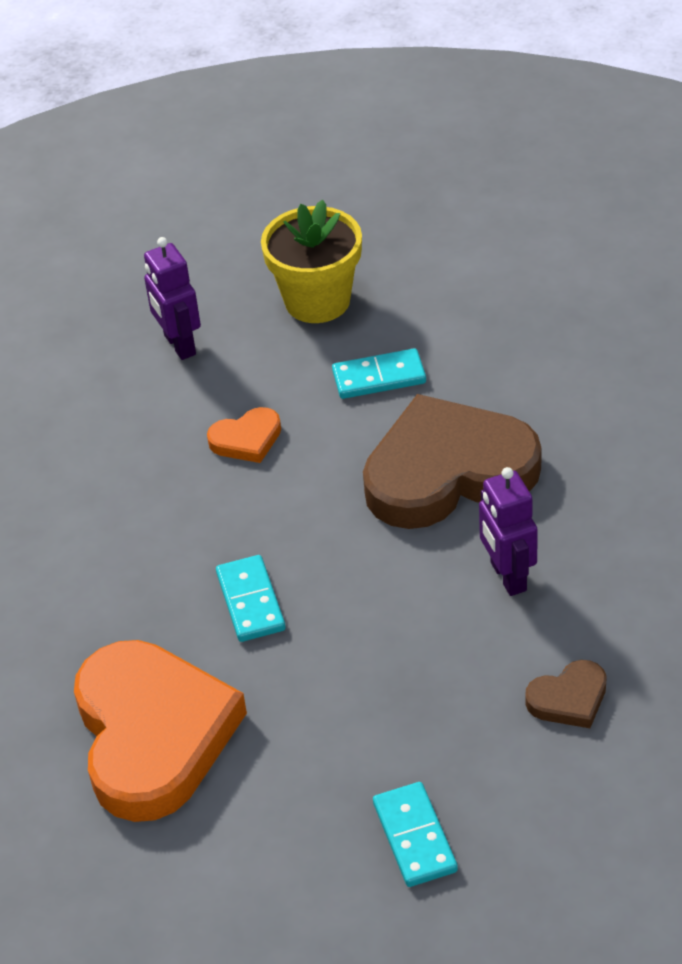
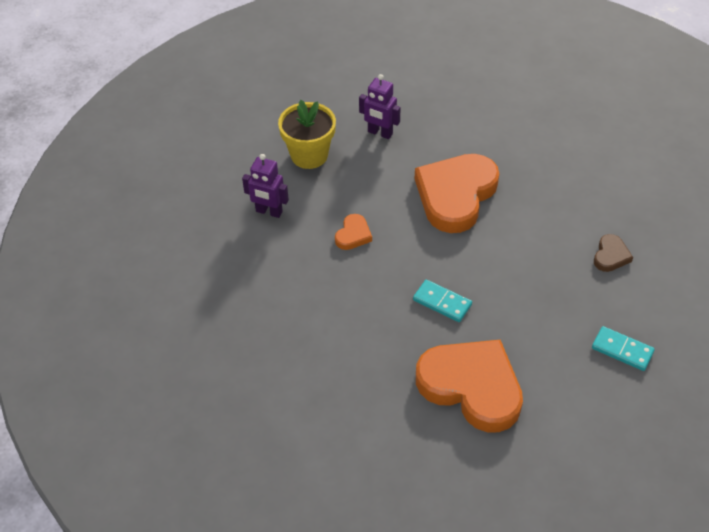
camera: 45 degrees left, 5 degrees up
turquoise domino [332,348,426,399] -> none
brown heart [363,394,541,529] -> orange heart [415,154,499,233]
purple robot [479,467,537,596] -> purple robot moved to [359,74,401,139]

